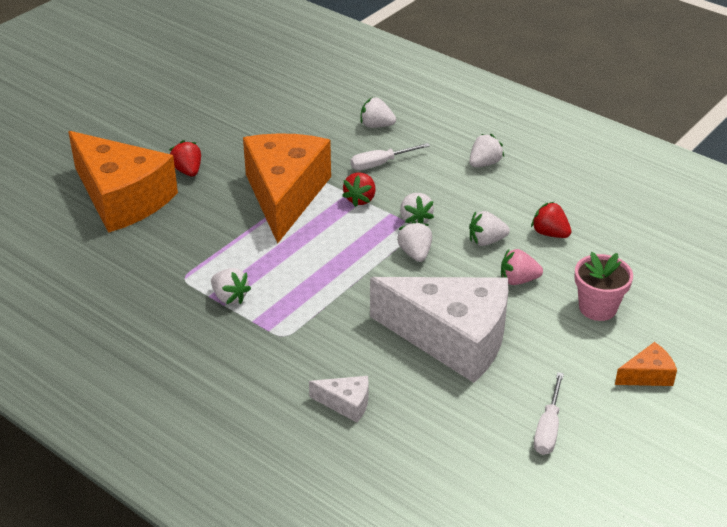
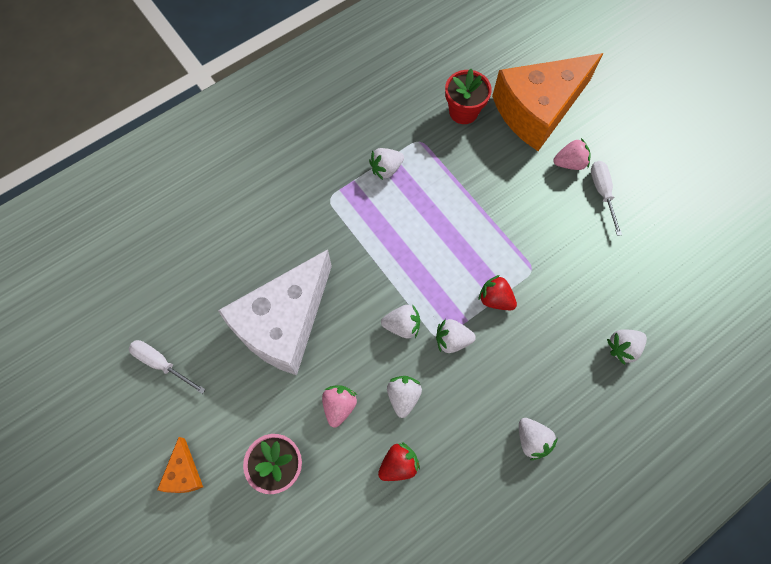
camera: 105 degrees right, 30 degrees up
red strawberry [169,140,201,177] -> pink strawberry [554,138,591,170]
orange cheese [243,133,331,244] -> none
white cheese [309,376,368,423] -> none
white screwdriver [351,143,430,170] -> white screwdriver moved to [591,161,622,236]
white strawberry [361,97,396,128] -> white strawberry turned 150 degrees counterclockwise [607,329,647,365]
none -> red flower pot [445,69,492,124]

